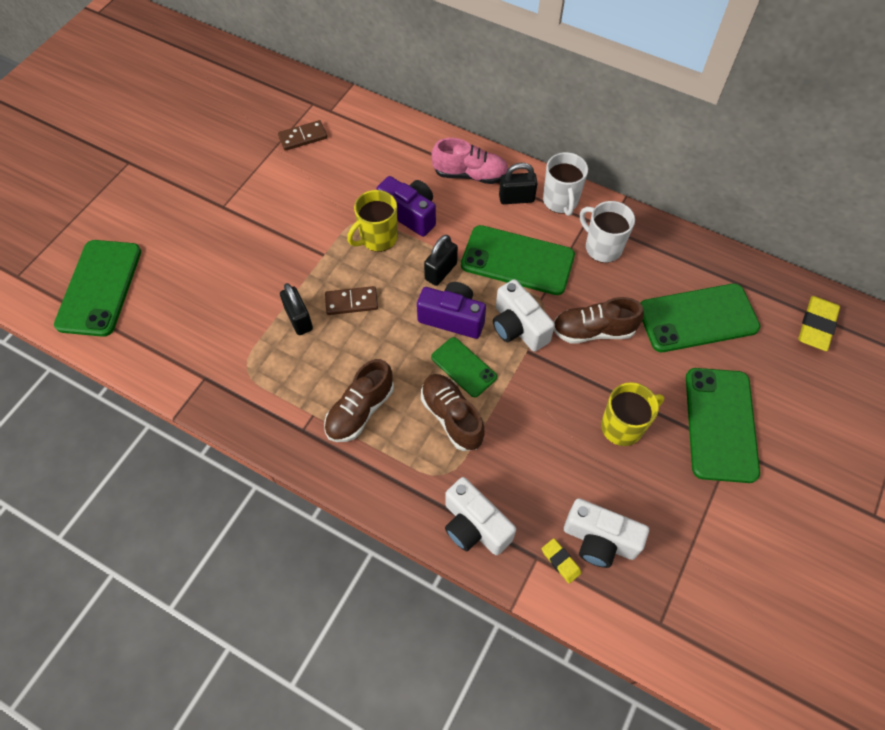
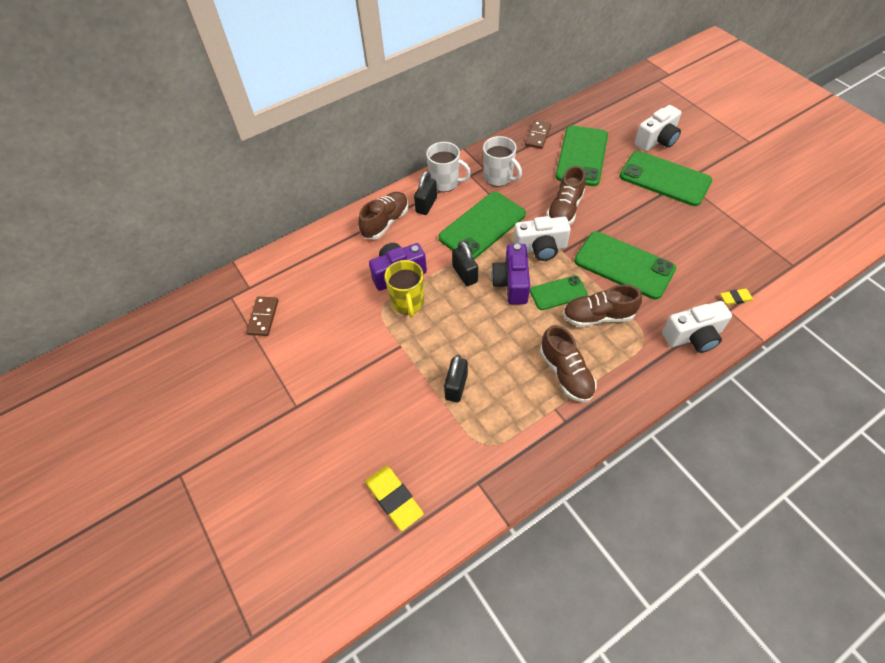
camera: 60 degrees left, 5 degrees down
green phone [54,240,141,337] -> green phone moved to [574,231,676,299]
black padlock [280,283,313,335] -> black padlock turned 75 degrees counterclockwise [444,355,468,402]
brown domino [325,286,378,315] -> brown domino moved to [525,120,551,149]
purple camera [417,282,486,339] -> purple camera turned 45 degrees counterclockwise [491,244,530,305]
pink shoe [431,138,508,184] -> brown shoe [358,192,409,240]
white camera [564,498,649,568] -> white camera moved to [634,105,681,151]
white mug [580,201,635,263] -> white mug turned 120 degrees counterclockwise [483,136,522,187]
yellow mug [601,382,664,446] -> none
yellow eraser [798,296,840,351] -> yellow eraser moved to [365,466,424,531]

